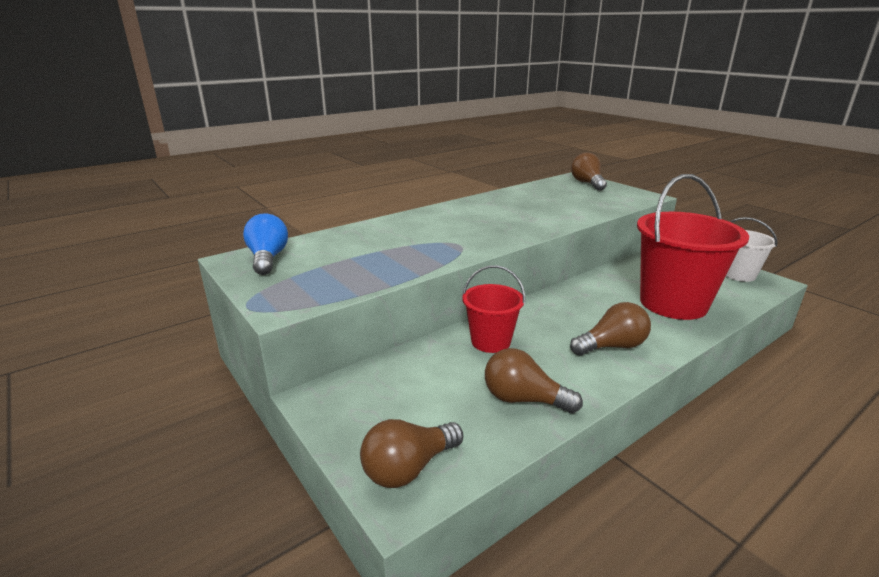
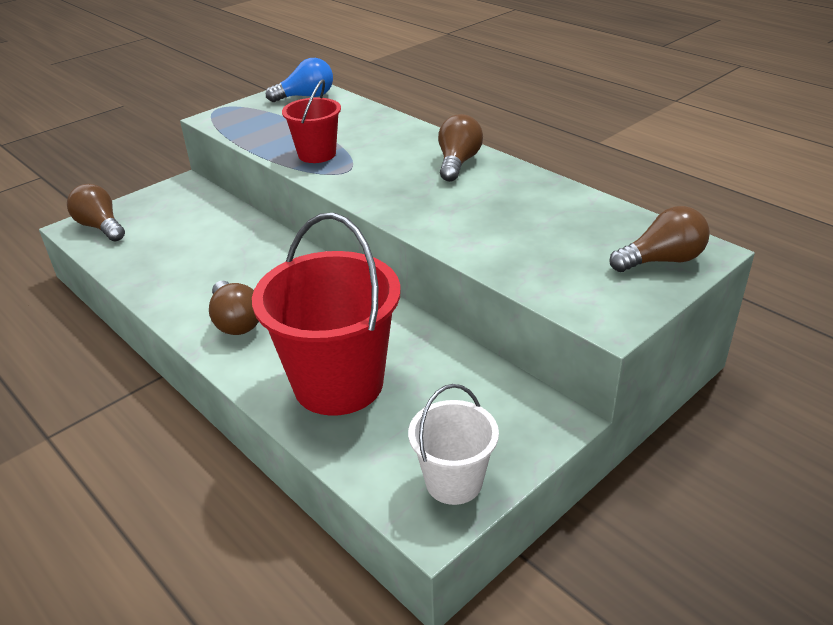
camera: 85 degrees right, 10 degrees up
red bucket [462,265,525,353] -> red bucket moved to [282,79,341,163]
brown light bulb [485,348,583,413] -> brown light bulb moved to [438,114,483,182]

